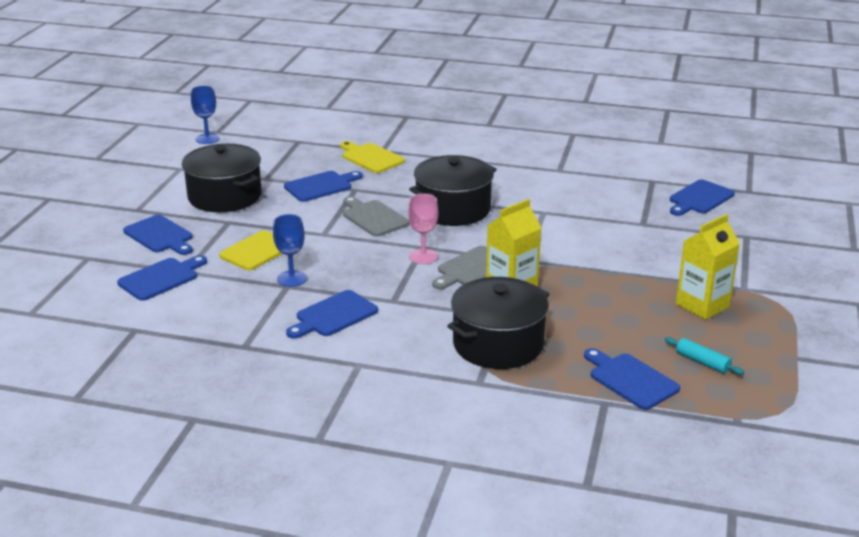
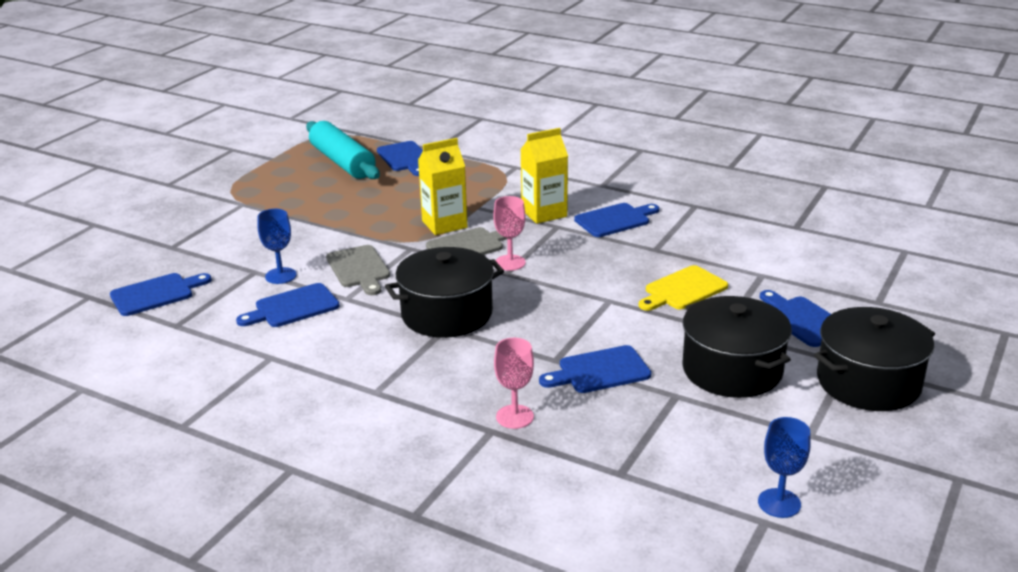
camera: 165 degrees left, 0 degrees up
blue cutting board [117,255,207,301] -> blue cutting board moved to [236,283,340,327]
blue goblet [273,214,307,287] -> blue goblet moved to [257,209,297,284]
yellow cutting board [340,141,405,173] -> pink goblet [494,338,534,429]
grey cutting board [343,196,410,237] -> grey cutting board moved to [326,245,390,295]
black pot [448,277,549,369] -> black pot moved to [814,307,935,411]
turquoise rolling pin [665,337,744,375] -> turquoise rolling pin [306,121,380,179], size x2.27
yellow carton [676,214,740,320] -> yellow carton moved to [520,128,568,224]

